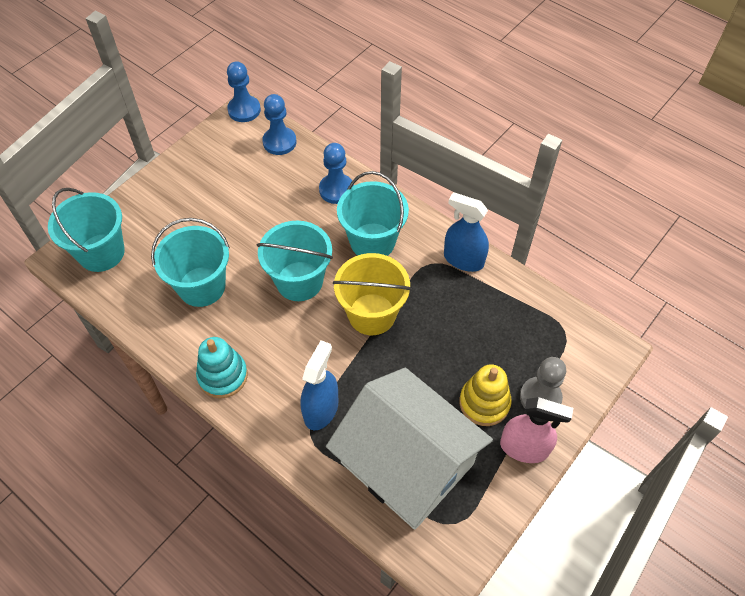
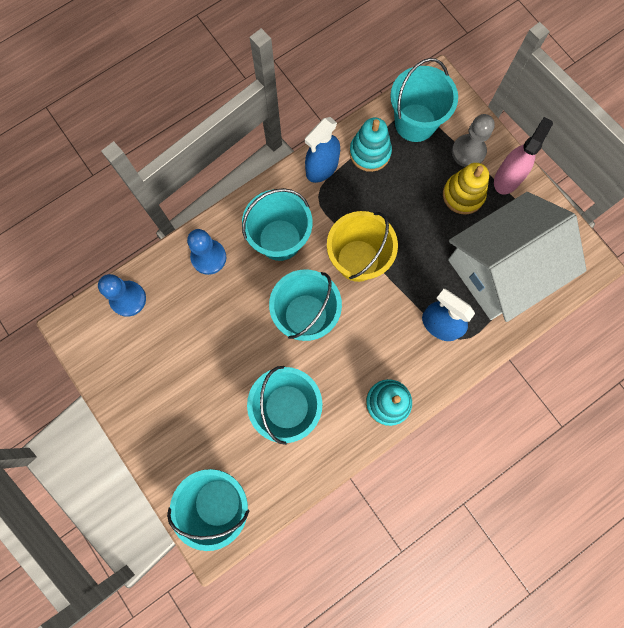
camera: 75 degrees left, 20 degrees up
blue pawn [227,61,261,122] -> none
none -> turquoise stacking toy [350,117,392,172]
none -> turquoise bucket [390,58,458,142]

